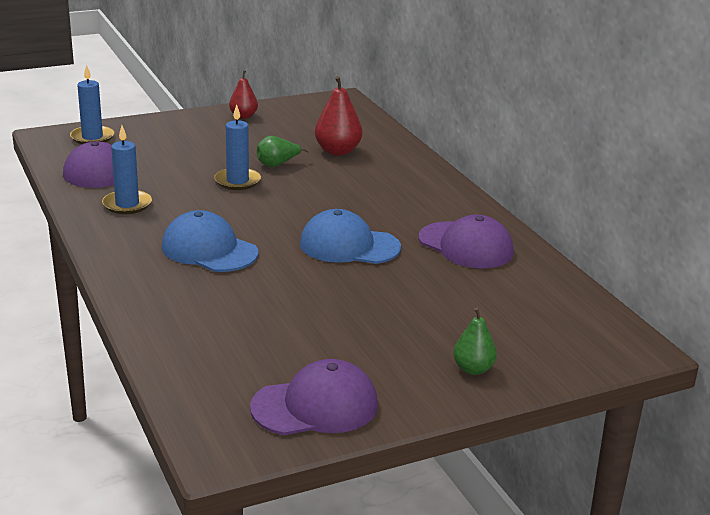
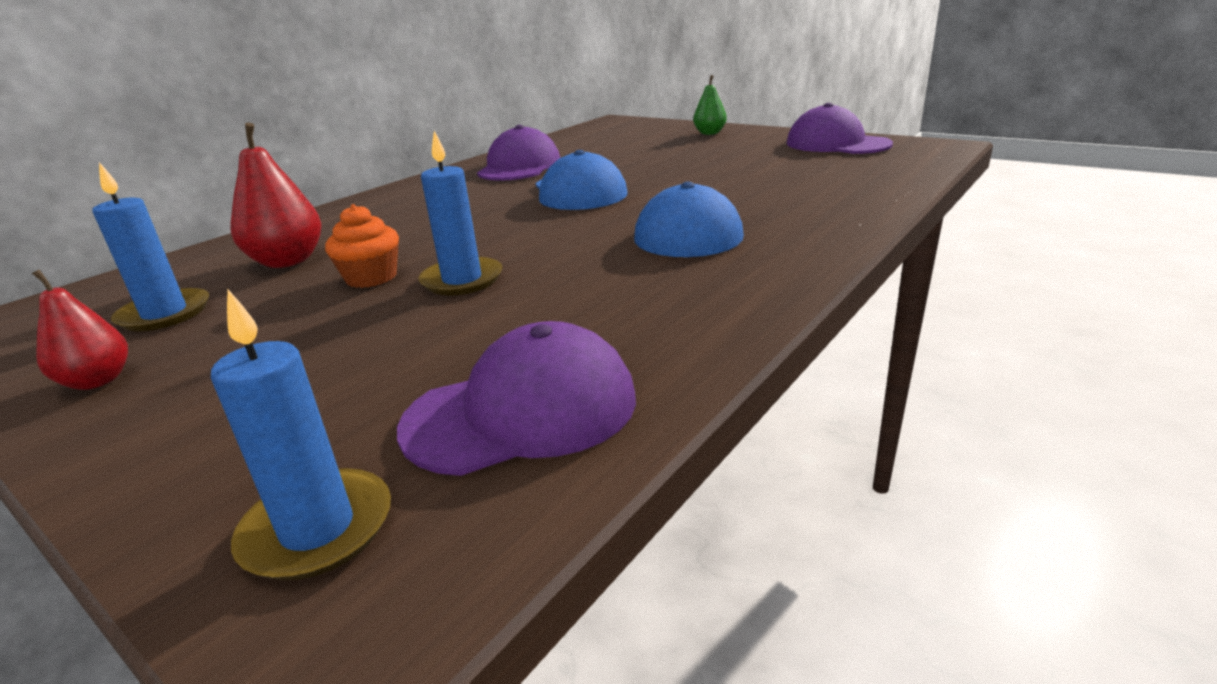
camera: 115 degrees left, 0 degrees up
blue candle [102,126,152,214] -> blue candle moved to [92,162,209,331]
green pear [257,136,309,167] -> orange cupcake [325,204,399,288]

